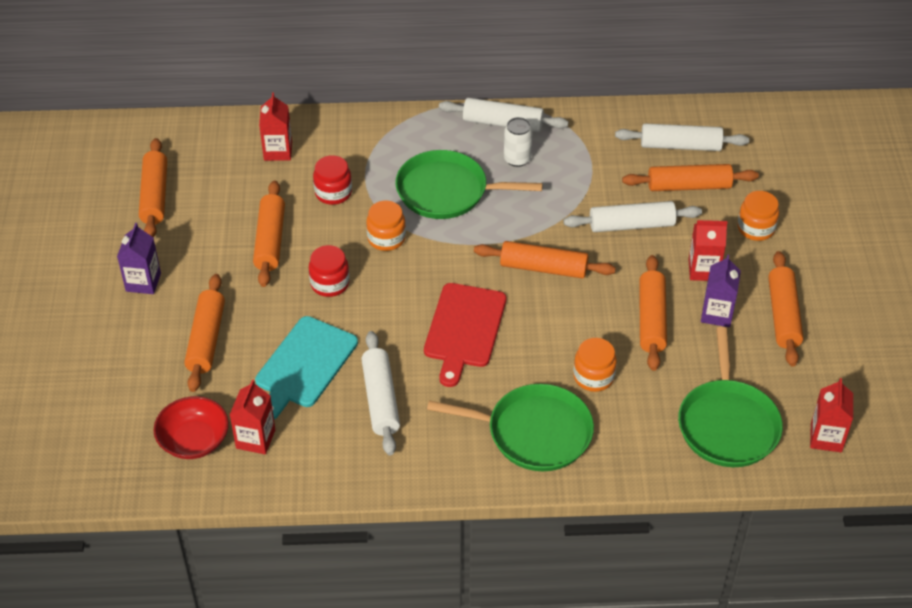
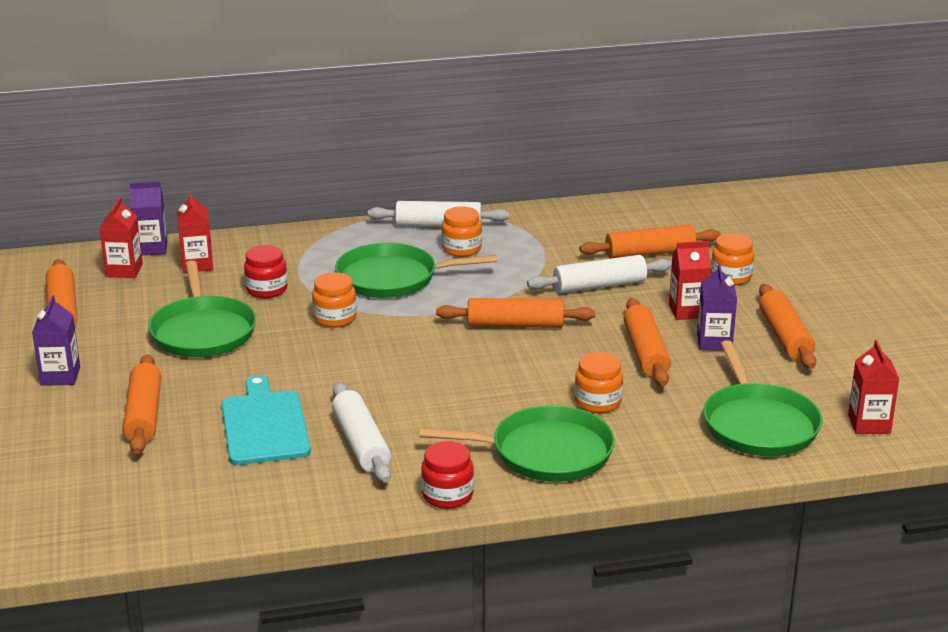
camera: 10 degrees left, 20 degrees down
red bowl [154,396,229,459] -> none
red carton [230,380,275,454] -> red carton moved to [99,197,143,278]
orange rolling pin [253,180,285,287] -> green pan [148,260,256,357]
turquoise cutting board [255,316,358,420] -> turquoise cutting board turned 150 degrees clockwise [221,375,311,465]
red jar [309,245,350,297] -> red jar moved to [421,441,474,509]
red cutting board [424,283,506,387] -> none
white can [504,117,533,167] -> orange jar [441,207,482,257]
white rolling pin [615,123,749,151] -> none
none -> purple carton [129,181,167,255]

